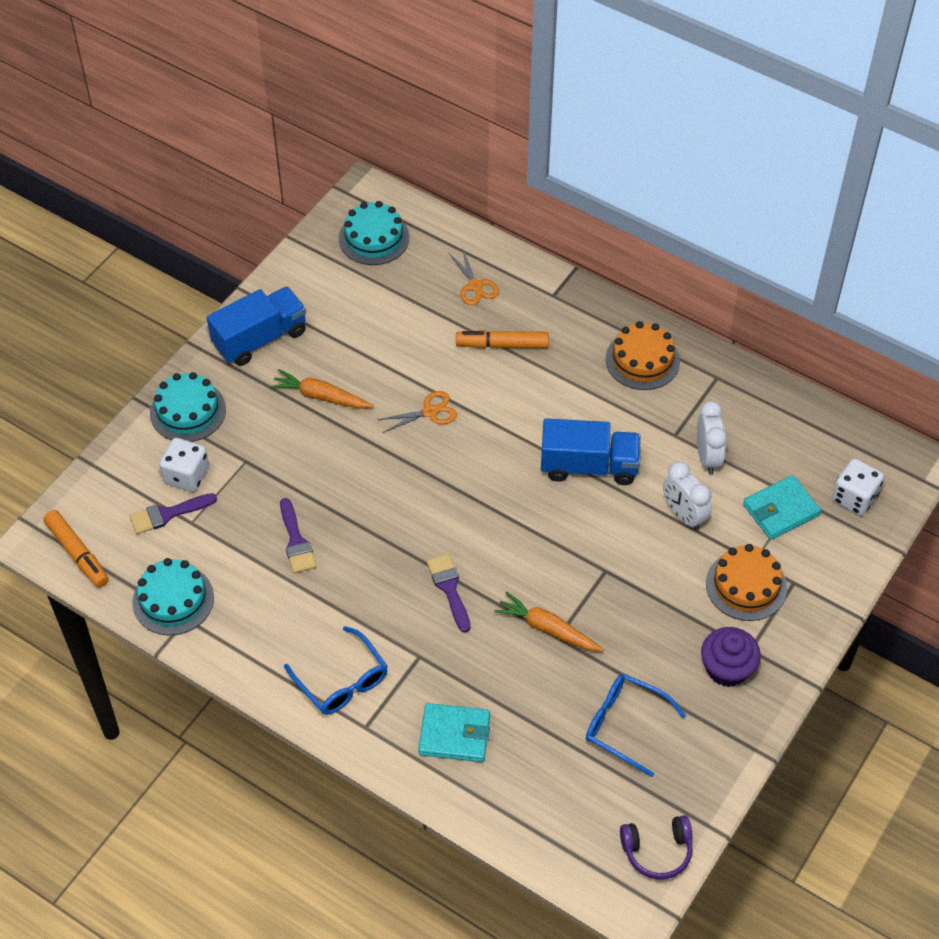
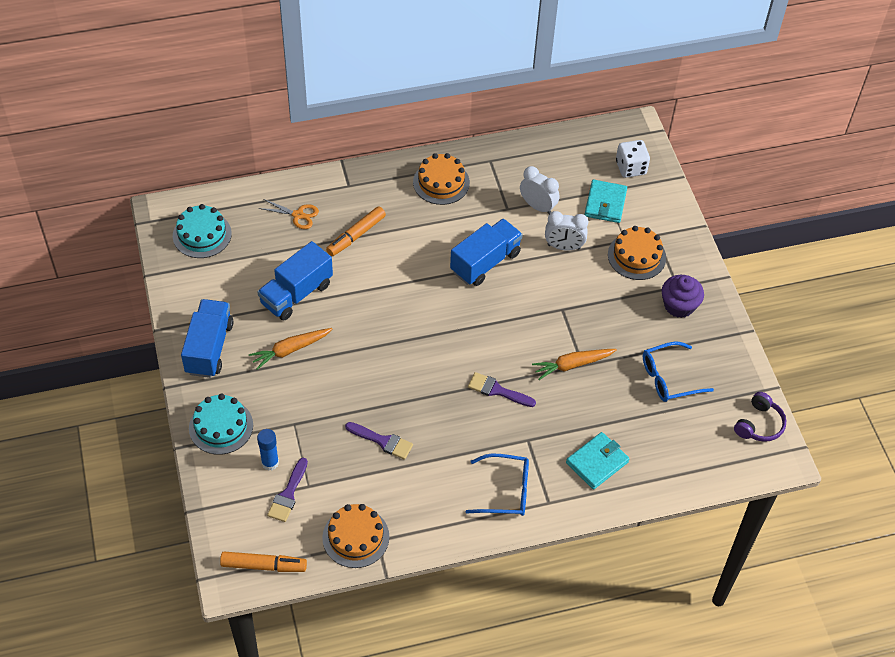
camera: 50 degrees left, 0 degrees up
turquoise cake [132,558,214,635] -> orange cake [322,504,389,568]
white dice [159,438,209,492] -> blue glue stick [257,429,279,471]
orange scissors [377,391,457,433] -> none
none -> blue truck [257,241,333,320]

